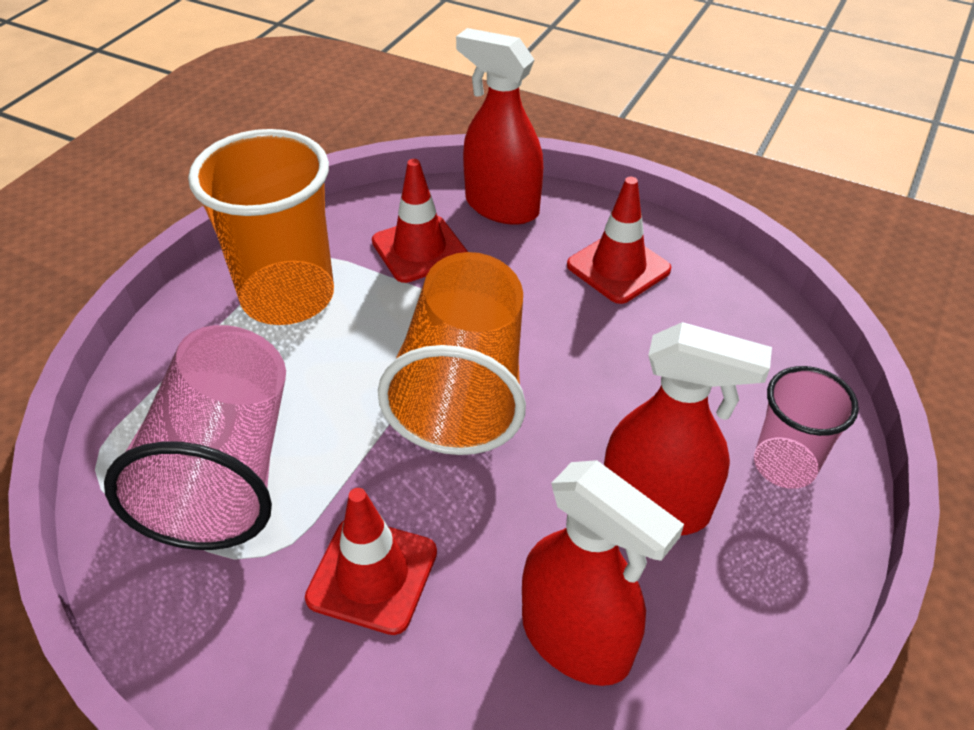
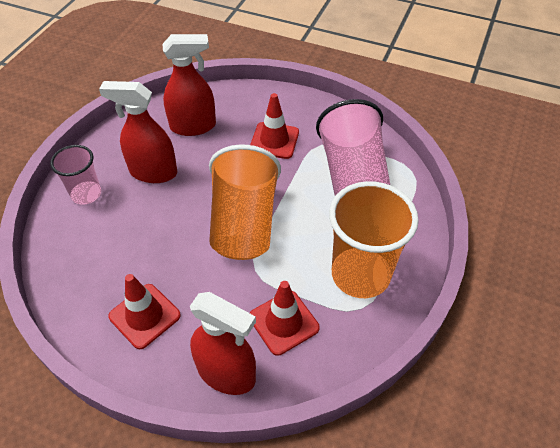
camera: 175 degrees right, 5 degrees up
red spray bottle [522,460,684,686] -> red spray bottle turned 135 degrees clockwise [162,34,216,136]

